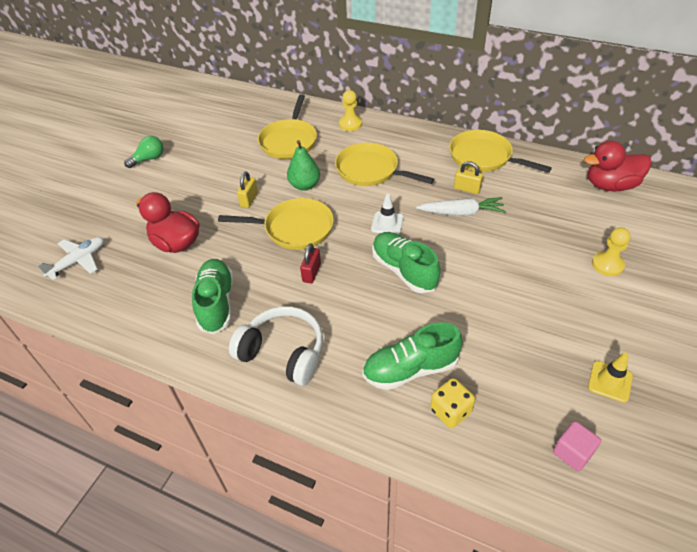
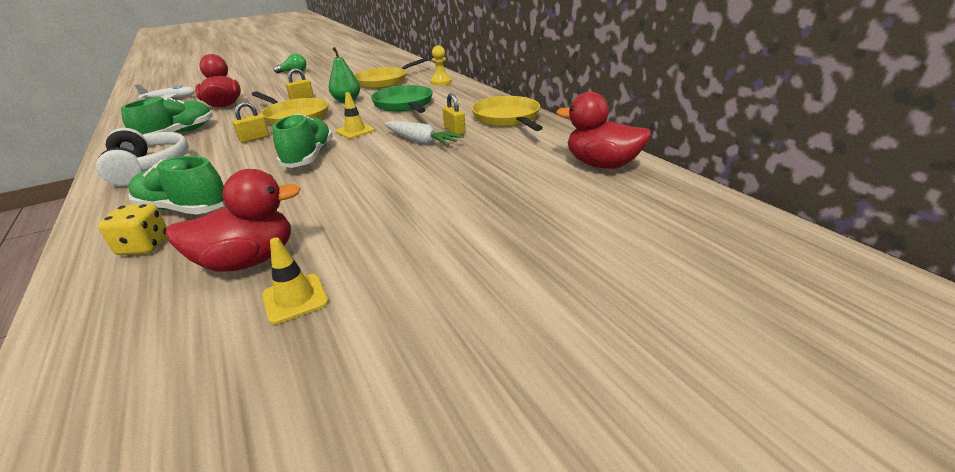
camera: 35 degrees right, 15 degrees down
red padlock [300,243,321,283] -> yellow padlock [232,102,269,143]
yellow pan [335,143,434,186] -> green pan [371,85,433,113]
white traffic cone [371,194,404,235] -> yellow traffic cone [336,92,375,139]
pink cube [553,421,601,471] -> none
yellow pawn [592,227,631,276] -> none
none -> red duck [165,169,301,272]

